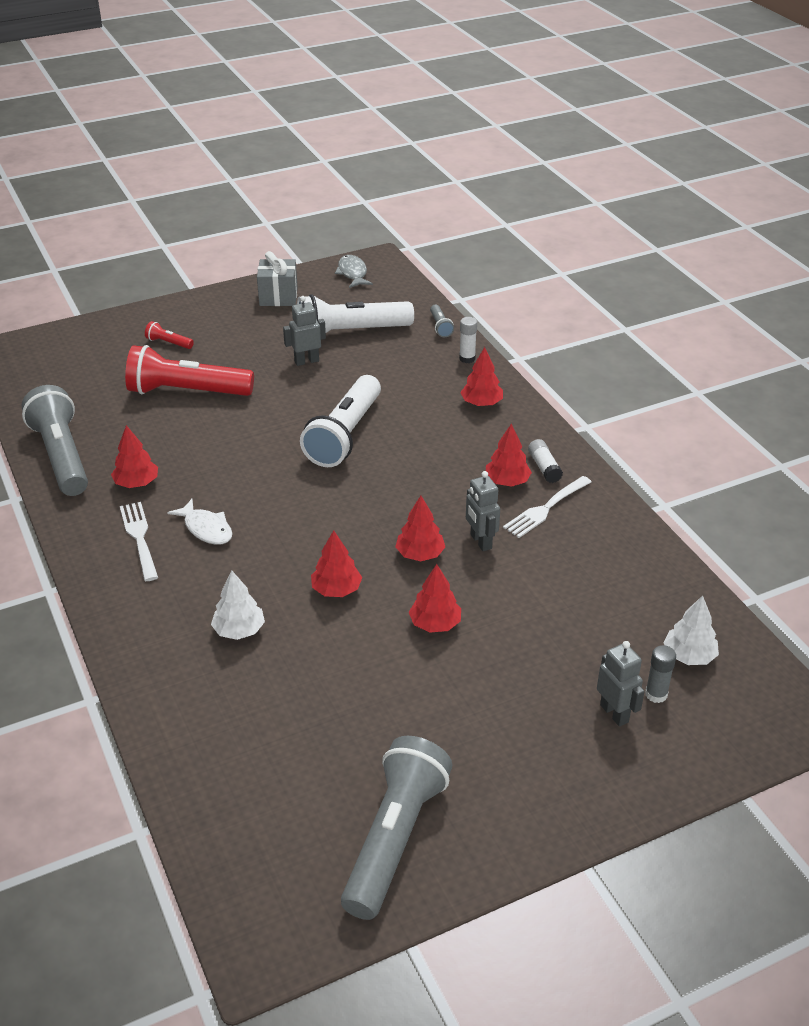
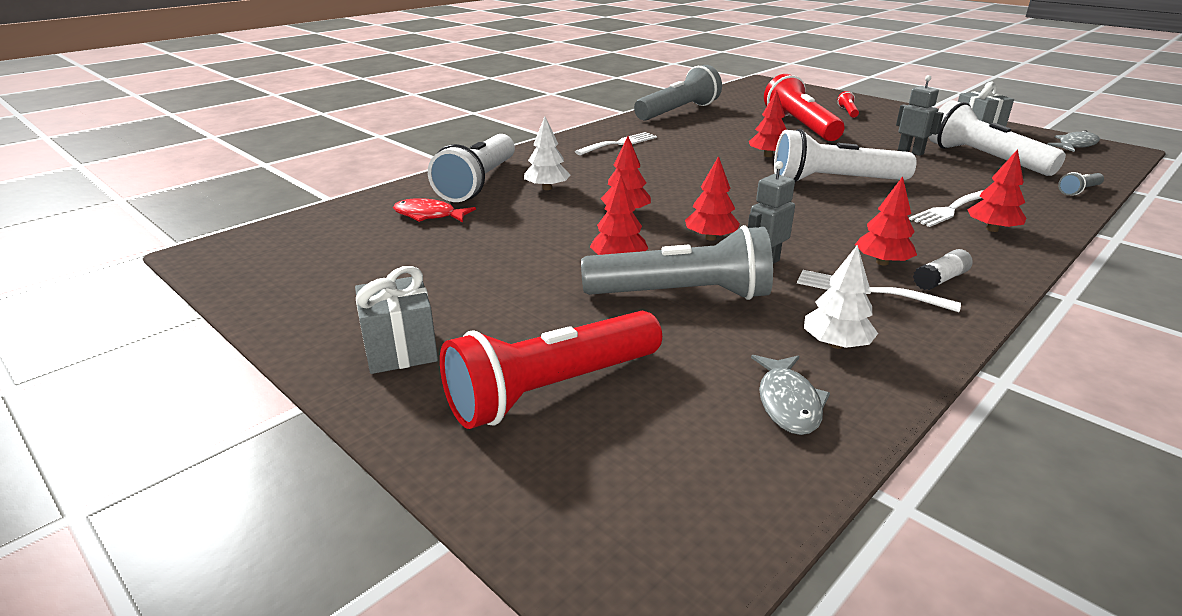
camera: 70 degrees right, 10 degrees down
red tree [111,425,158,488] -> red tree moved to [749,90,787,157]
white fish [167,499,232,545] -> none
grey flashlight [341,736,452,920] -> grey flashlight moved to [581,225,773,300]
white glue stick [459,317,477,363] -> none
grey robot [597,641,645,727] -> red flashlight [440,311,662,429]
grey glue stick [645,645,676,703] -> none
white tree [664,596,719,665] -> white tree moved to [804,245,878,349]
none -> grey gift [355,266,438,374]
none -> red fish [393,198,476,222]
none -> white flashlight [428,134,515,202]
none -> grey fish [751,355,830,435]
none -> white fork [909,190,984,227]

